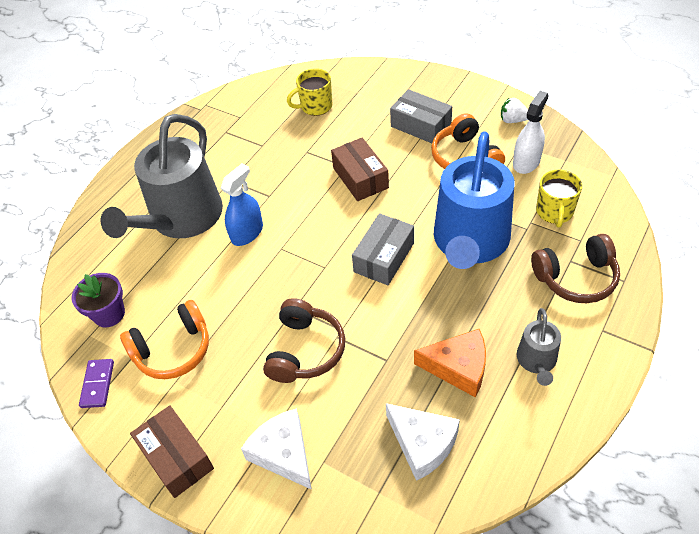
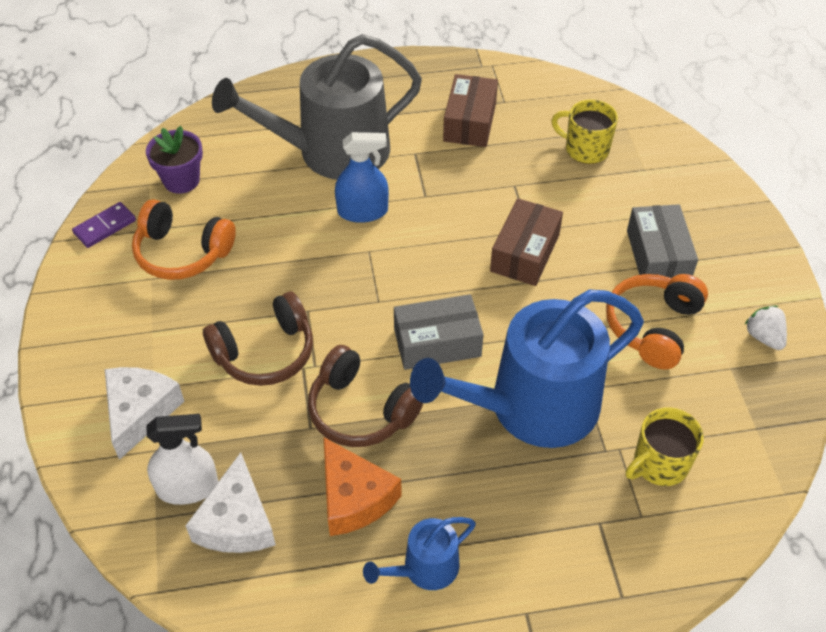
camera: 45 degrees right, 0 degrees up
brown box [130,405,214,498] -> brown box moved to [443,74,498,147]
white spray bottle [513,91,549,174] -> white spray bottle moved to [147,414,218,505]
grey watering can [517,308,561,386] -> blue watering can [363,517,476,590]
brown headphones [531,234,620,303] -> brown headphones moved to [308,345,423,447]

